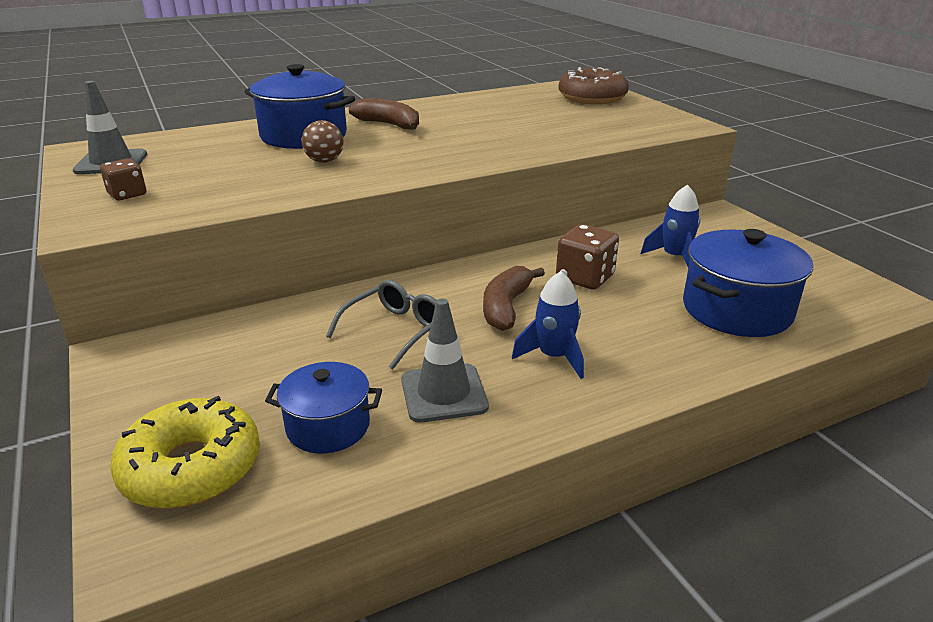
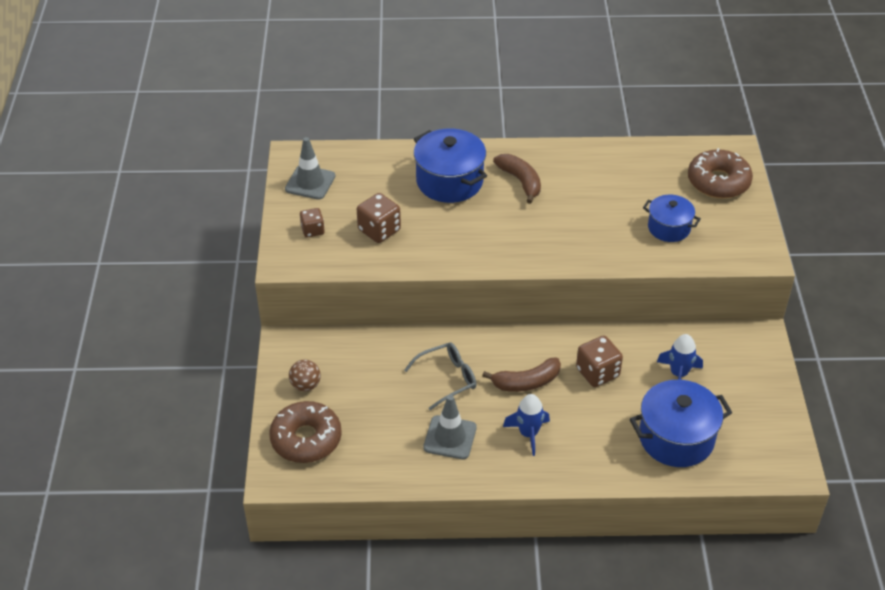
camera: 25 degrees right, 15 degrees up
yellow donut [110,396,260,509] -> brown donut [269,401,342,463]
blue pot [265,362,382,453] -> blue pot moved to [643,195,701,242]
brown ball [302,120,343,163] -> brown ball moved to [289,360,321,391]
brown banana [483,266,545,331] -> brown banana turned 150 degrees counterclockwise [482,357,561,392]
none -> brown dice [357,193,401,243]

